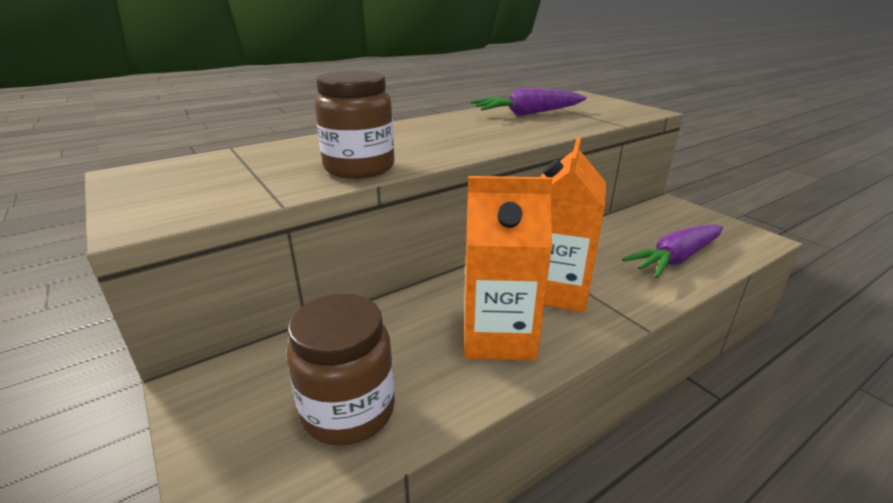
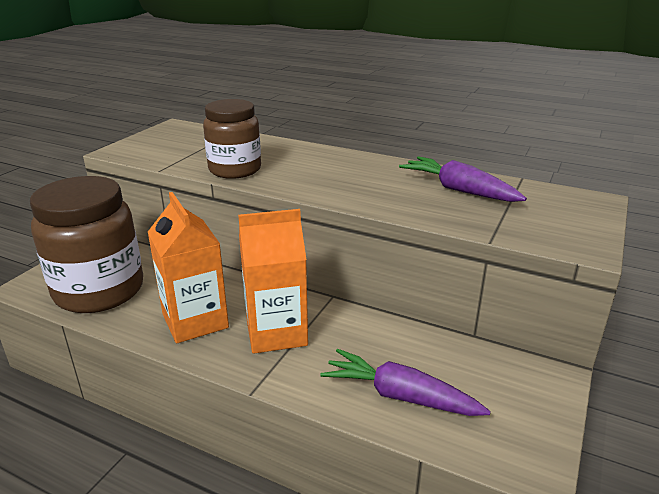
camera: 60 degrees right, 0 degrees up
brown jar [286,294,395,446] -> brown jar [30,176,143,313], size x1.59

